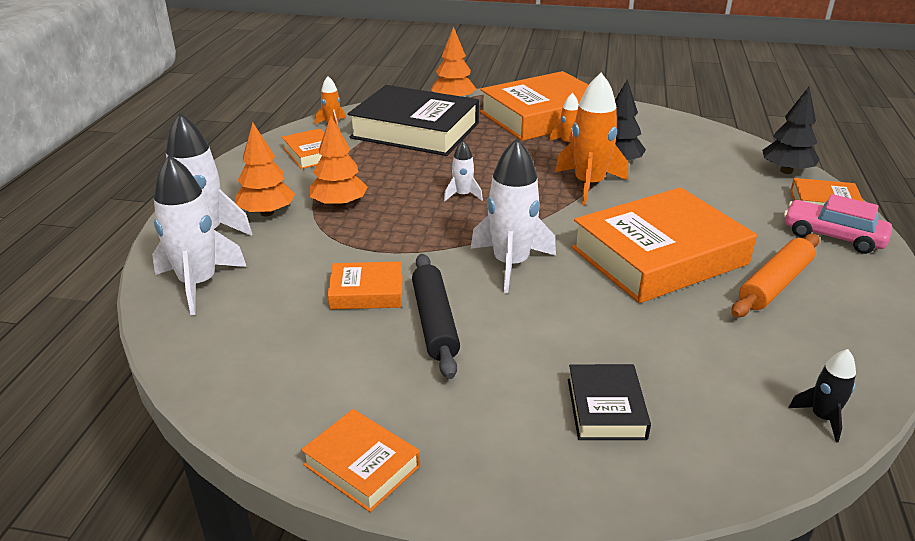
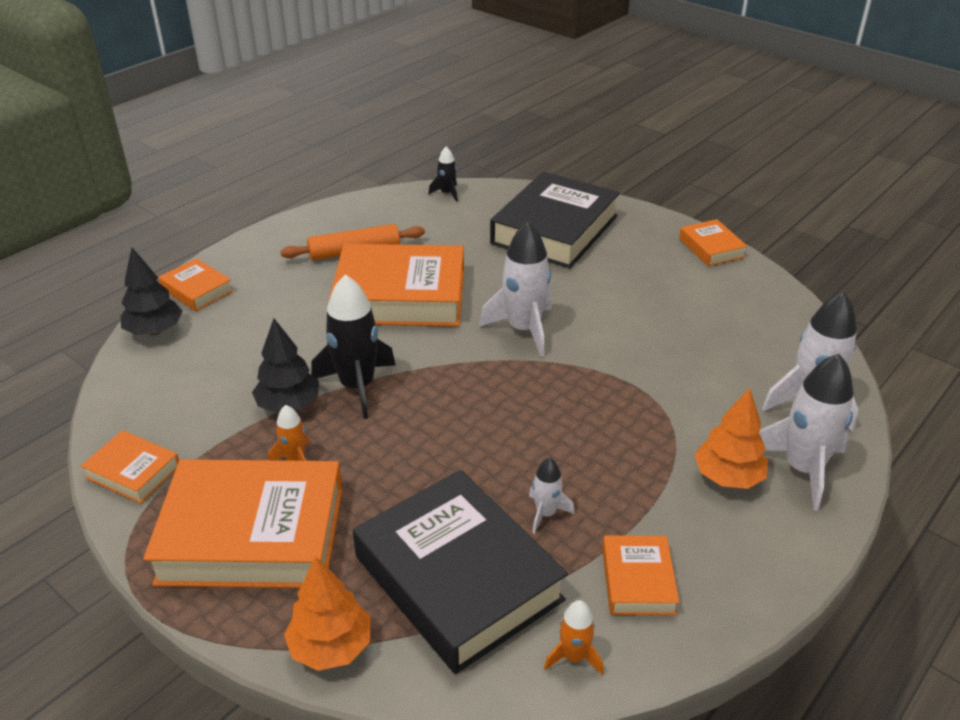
camera: 150 degrees left, 5 degrees up
orange tree [309,115,368,208] -> none
orange book [328,261,403,309] -> orange book moved to [81,430,179,504]
black rolling pin [412,254,460,379] -> none
white rocket [444,140,483,201] -> white rocket moved to [529,458,575,534]
orange rocket [555,73,628,205] -> black rocket [311,274,395,419]
black book [568,364,651,440] -> black book [490,172,620,268], size x2.10
pink car [784,194,892,254] -> none

